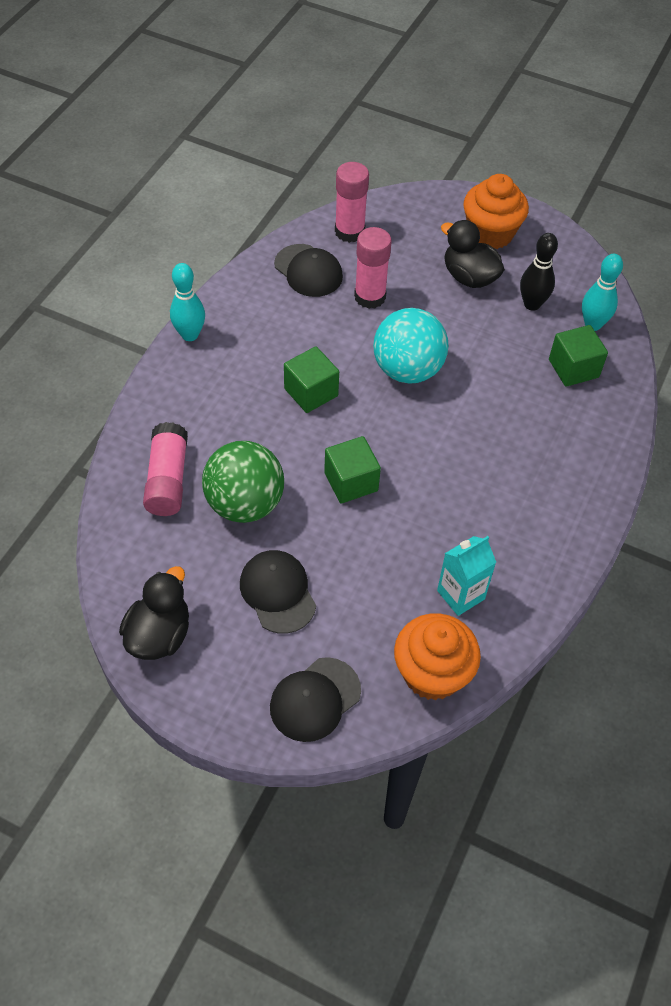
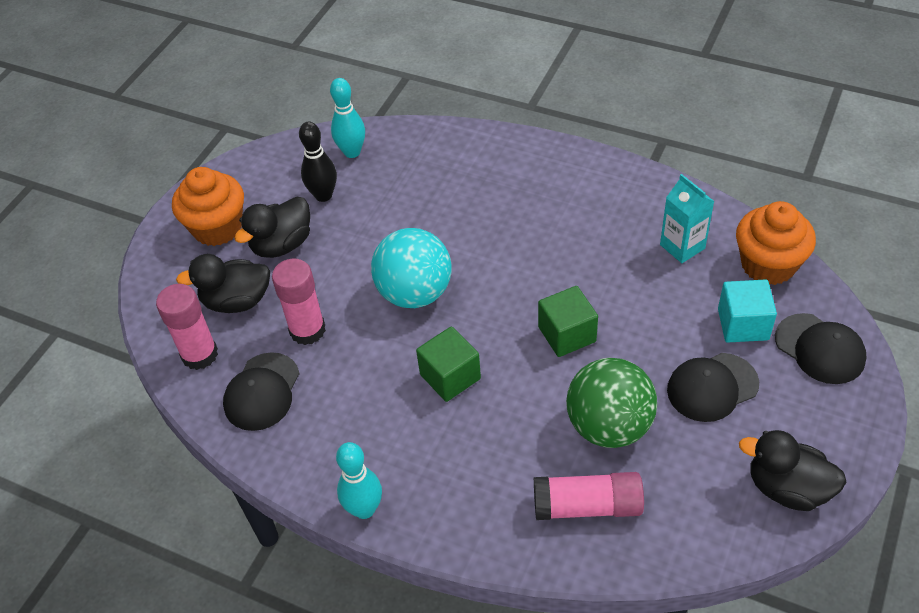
camera: 85 degrees left, 5 degrees down
black cap [274,244,343,297] -> black cap turned 150 degrees clockwise [223,352,300,431]
green cube [549,325,608,387] -> none
none -> black duck [176,254,270,313]
none -> turquoise cube [718,279,777,343]

